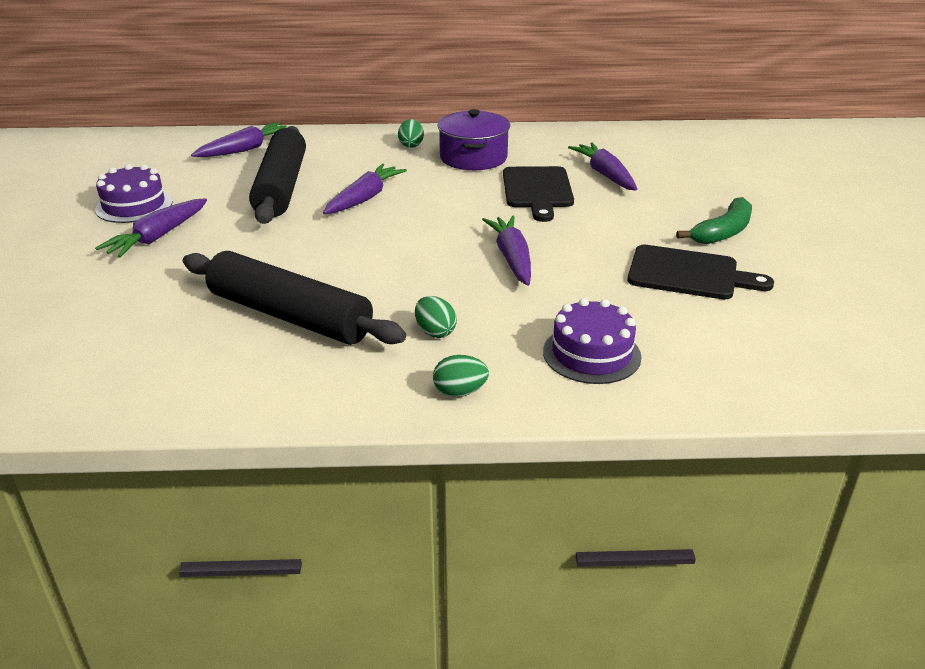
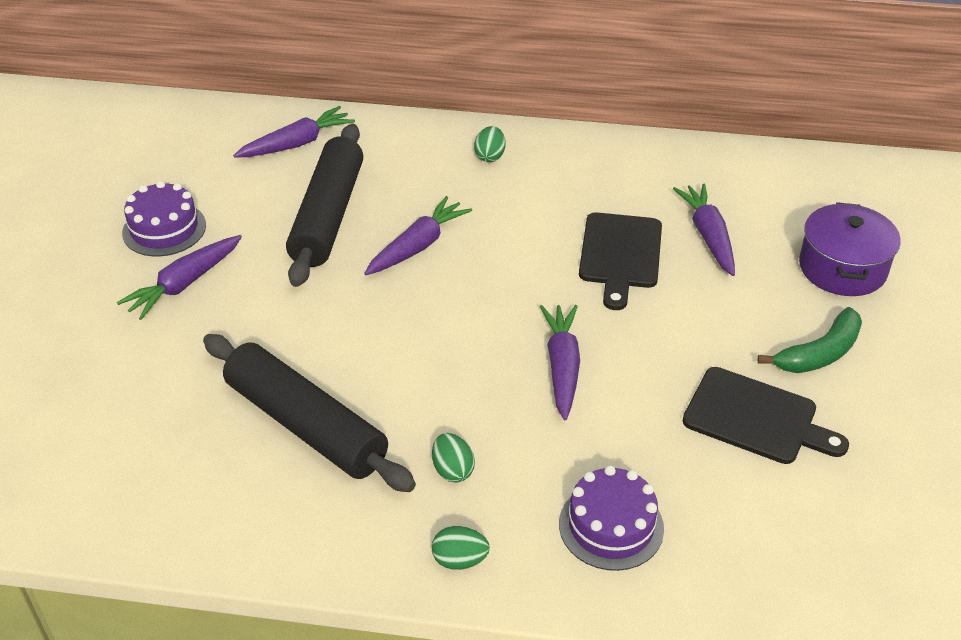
camera: 10 degrees right, 10 degrees up
purple pot [438,109,510,170] -> purple pot moved to [799,202,901,296]

